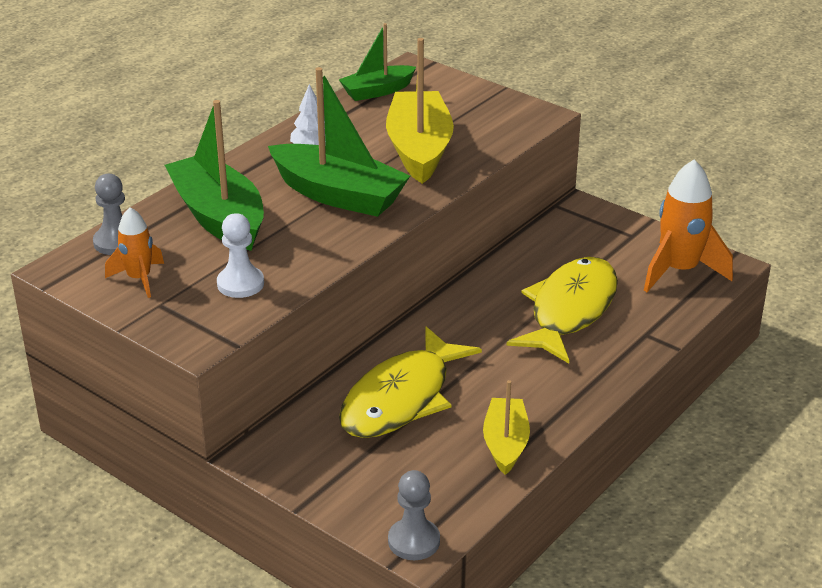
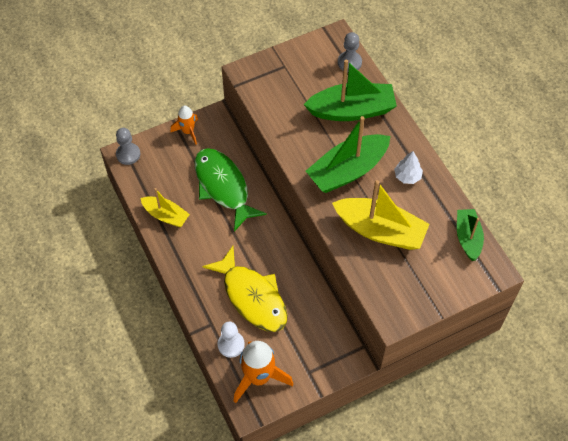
camera: 115 degrees right, 25 degrees up
orange rocket [105,207,164,298] -> orange rocket moved to [171,106,198,145]
white pawn [217,213,264,298] -> white pawn moved to [218,322,245,358]
yellow fish [339,327,482,438] -> green fish [195,148,267,231]

